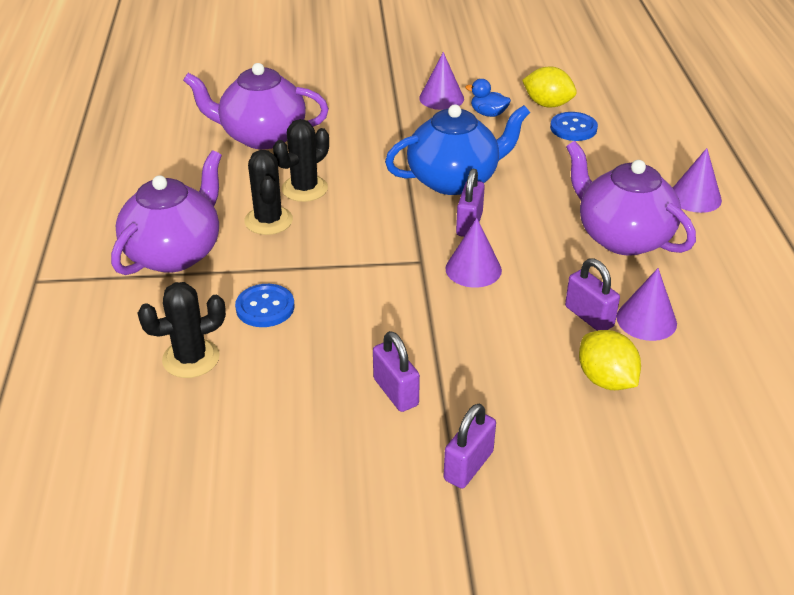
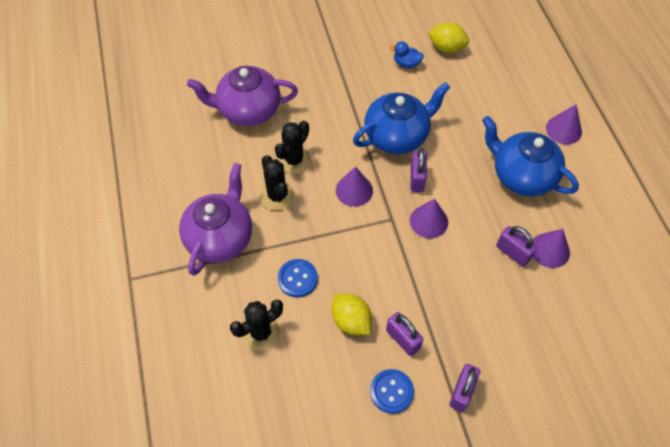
camera: 10 degrees left, 20 degrees up
purple cone [419,52,464,110] -> purple cone moved to [336,167,373,207]
blue button [550,112,598,141] -> blue button moved to [370,369,414,414]
purple teapot [566,141,696,256] -> blue teapot [482,116,579,196]
yellow lemon [579,330,641,390] -> yellow lemon moved to [332,294,372,335]

